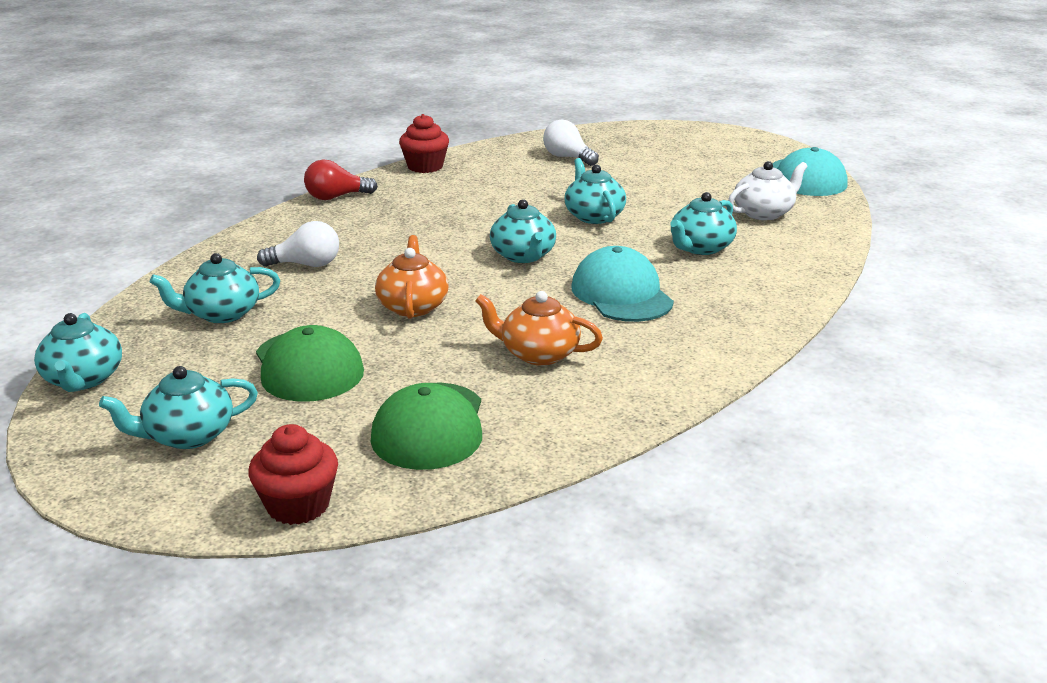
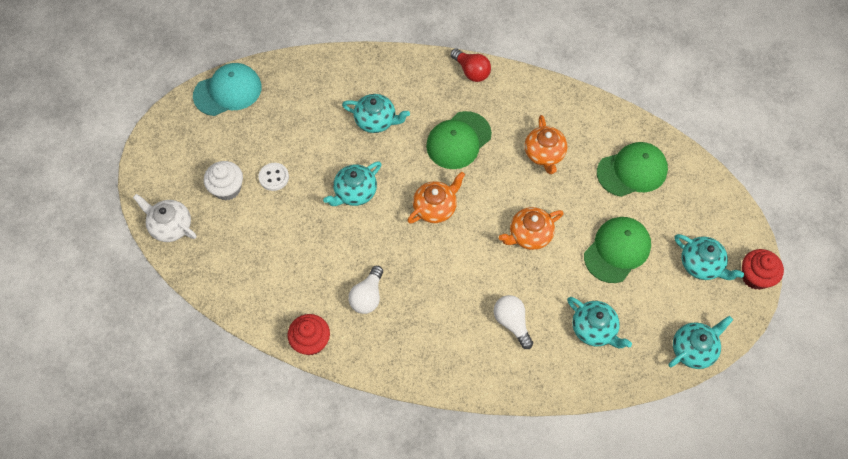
camera: 115 degrees left, 35 degrees up
red cupcake [248,424,338,525] -> red cupcake moved to [742,249,784,290]
red light bulb [304,160,378,200] -> red light bulb moved to [450,48,491,82]
turquoise teapot [490,199,556,263] -> orange teapot [407,172,465,224]
white light bulb [543,119,599,166] -> white light bulb moved to [348,266,383,314]
turquoise cap [572,246,674,322] -> green cap [426,111,492,169]
white teapot [728,161,808,220] -> white teapot moved to [133,194,197,242]
none -> white cupcake [204,161,243,201]
none -> white button [259,163,289,191]

